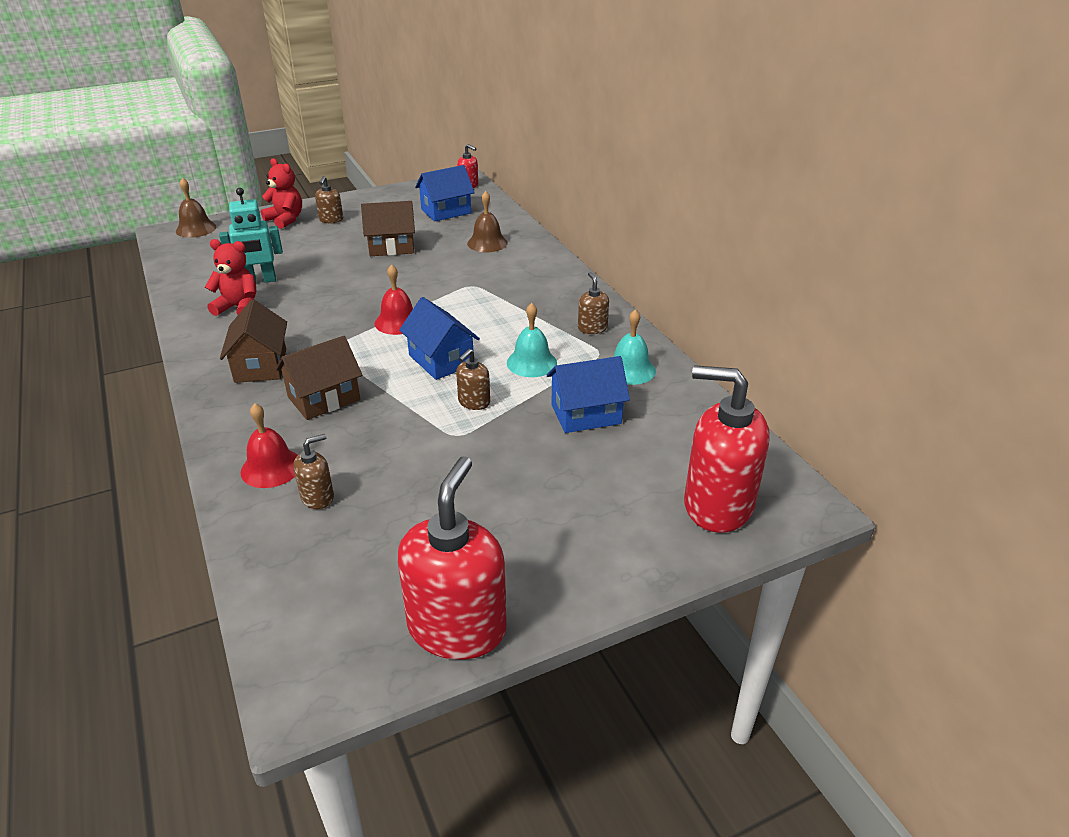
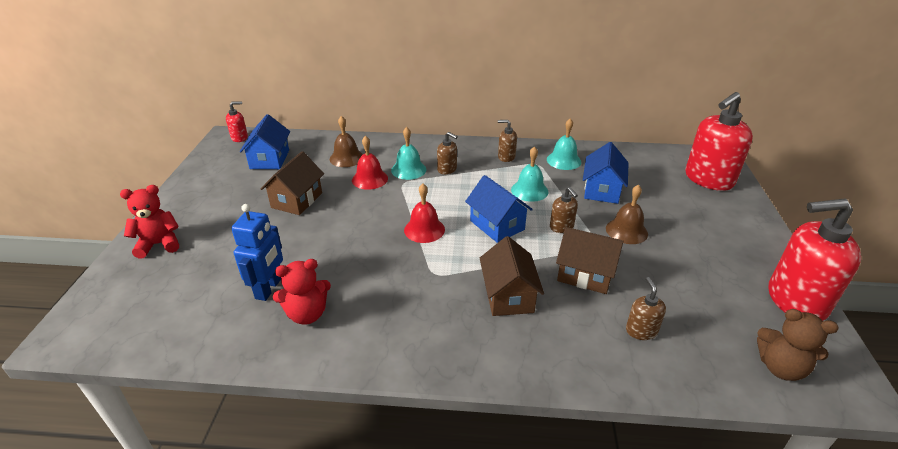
camera: 60 degrees left, 0 degrees up
brown bell [176,178,216,238] -> brown bell moved to [606,185,648,244]
red teddy bear [205,239,256,316] -> red teddy bear turned 150 degrees counterclockwise [273,259,331,325]
turquoise robot [219,188,283,283] -> blue robot [231,204,283,301]
brown house [220,299,287,383] -> brown house moved to [556,227,623,294]
red bell [241,403,298,488] -> red bell moved to [352,136,388,190]
brown soap dispenser [315,176,343,223] -> brown soap dispenser moved to [437,132,458,174]
red soap dispenser [398,456,507,660] -> red soap dispenser turned 45 degrees counterclockwise [769,199,861,321]
blue house [399,297,480,380] -> blue house turned 60 degrees clockwise [465,175,533,243]
none -> turquoise bell [391,127,426,180]
none -> brown teddy bear [757,309,838,381]

